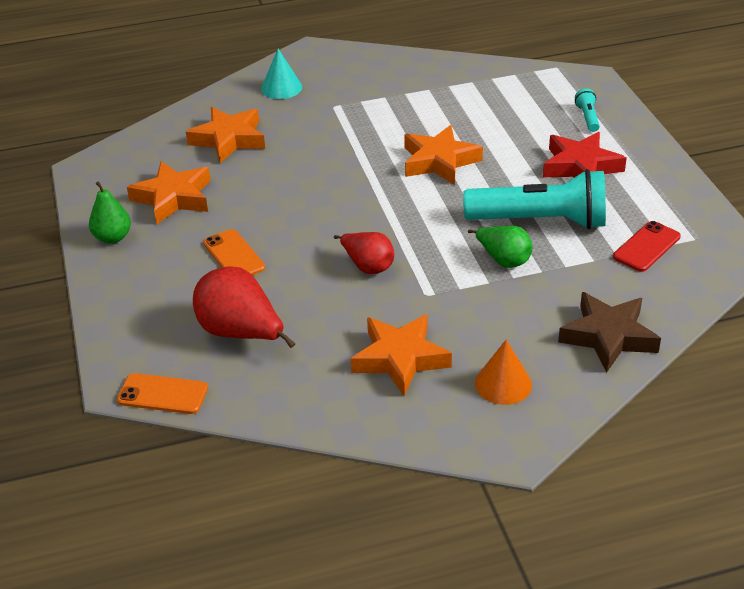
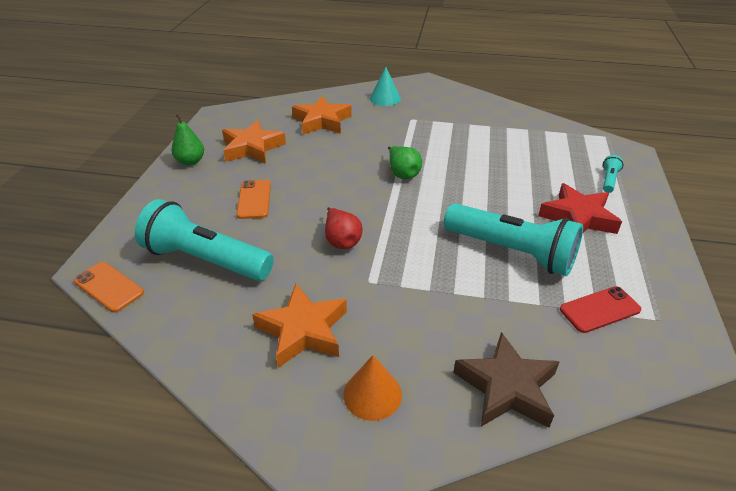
camera: 25 degrees right, 0 degrees up
red pear [193,266,296,348] -> turquoise flashlight [135,199,274,281]
orange star [404,125,483,185] -> none
green pear [468,226,533,268] -> green pear moved to [388,146,422,179]

